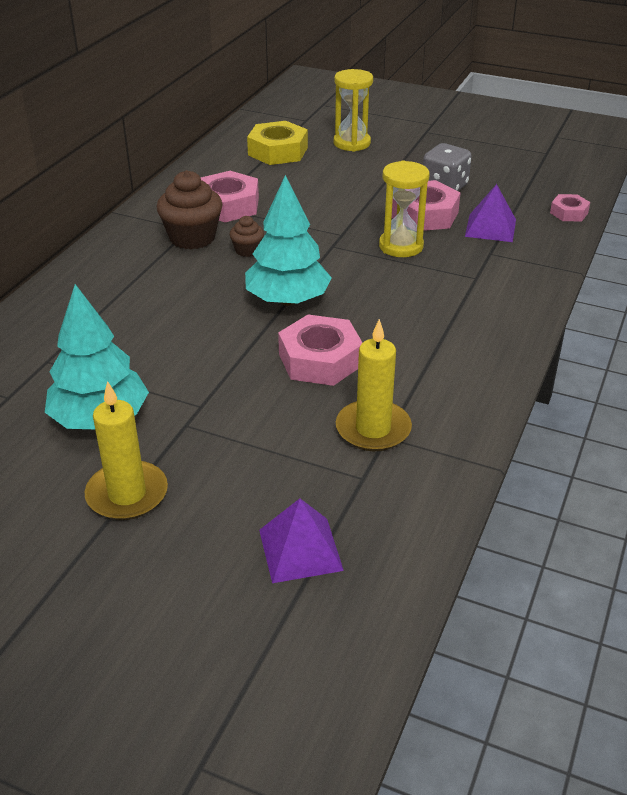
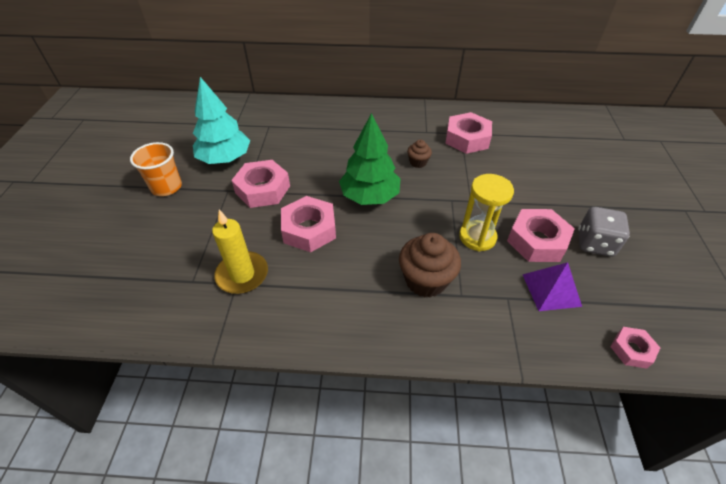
camera: 70 degrees right, 10 degrees up
yellow candle [85,381,168,520] -> orange cup [130,142,182,196]
brown cupcake [157,170,223,249] -> brown cupcake moved to [399,233,461,298]
turquoise tree [245,175,332,306] -> green tree [339,113,401,205]
yellow nut [247,121,308,165] -> none
purple pyramid [259,499,344,583] -> none
yellow hourglass [334,69,373,152] -> none
none -> pink nut [231,160,290,208]

